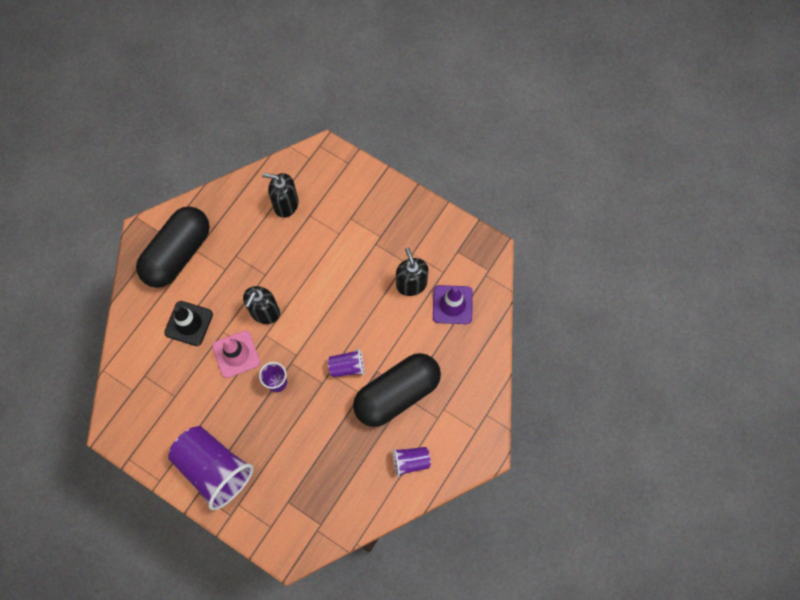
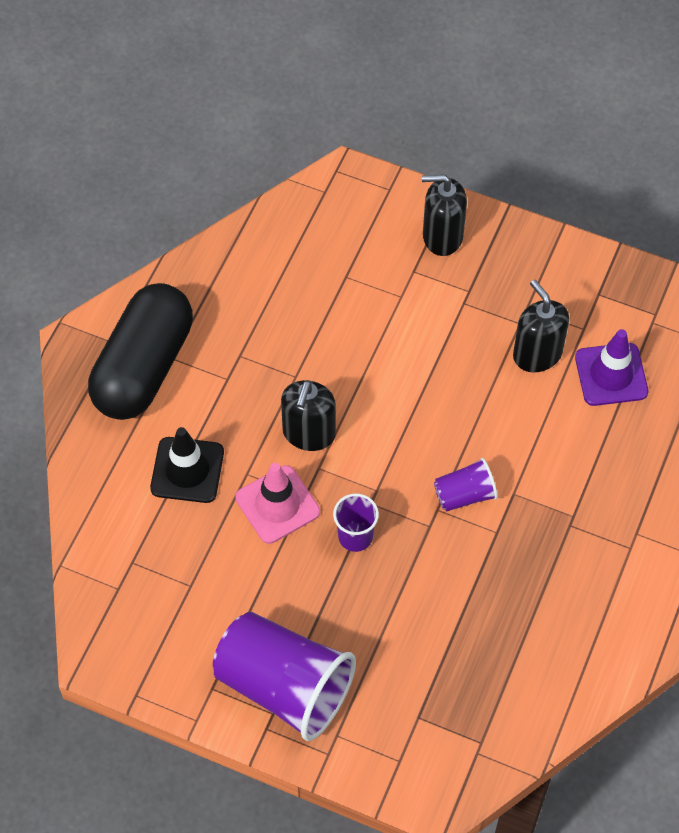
camera: 10 degrees left, 10 degrees down
black soap dispenser [262,173,299,218] -> black soap dispenser moved to [422,174,467,256]
black capsule [353,353,441,427] -> none
purple cup [393,447,431,477] -> none

